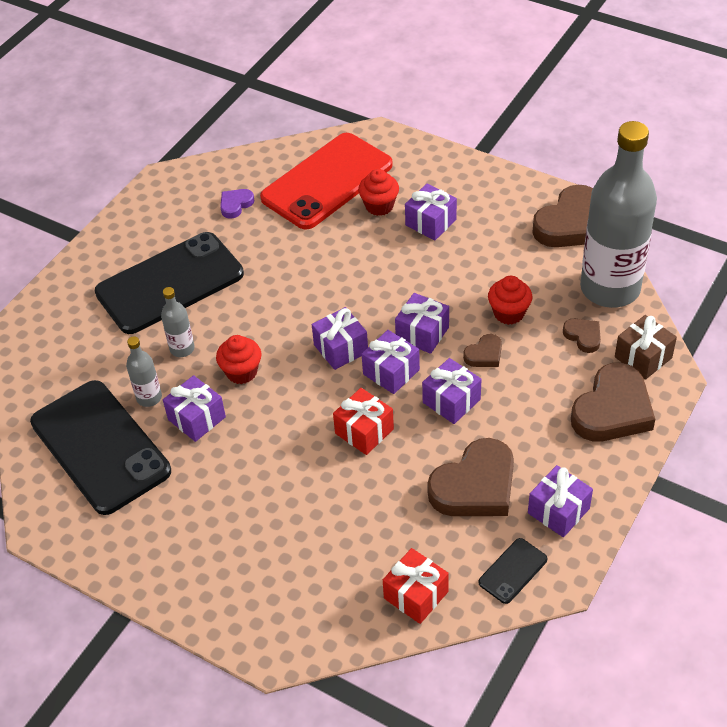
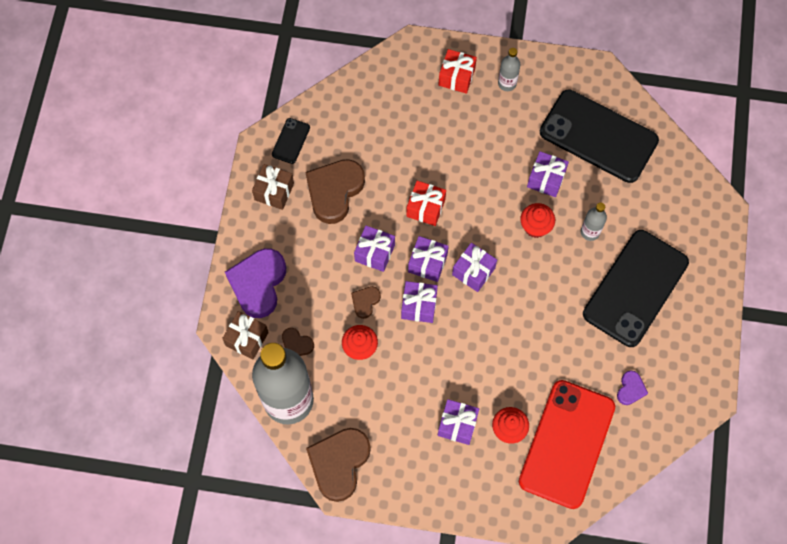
camera: 155 degrees right, 20 degrees up
grey bottle [126,336,162,407] -> grey bottle moved to [498,48,520,91]
red gift [383,548,449,624] -> red gift moved to [439,49,477,94]
purple gift [528,465,593,537] -> brown gift [252,164,294,210]
brown heart [571,363,655,441] -> purple heart [225,248,286,318]

